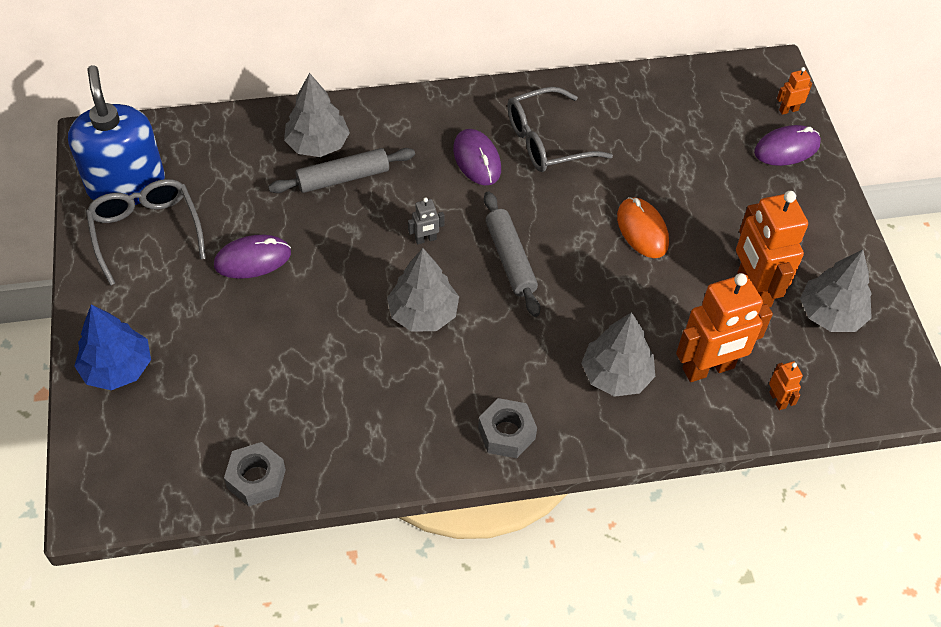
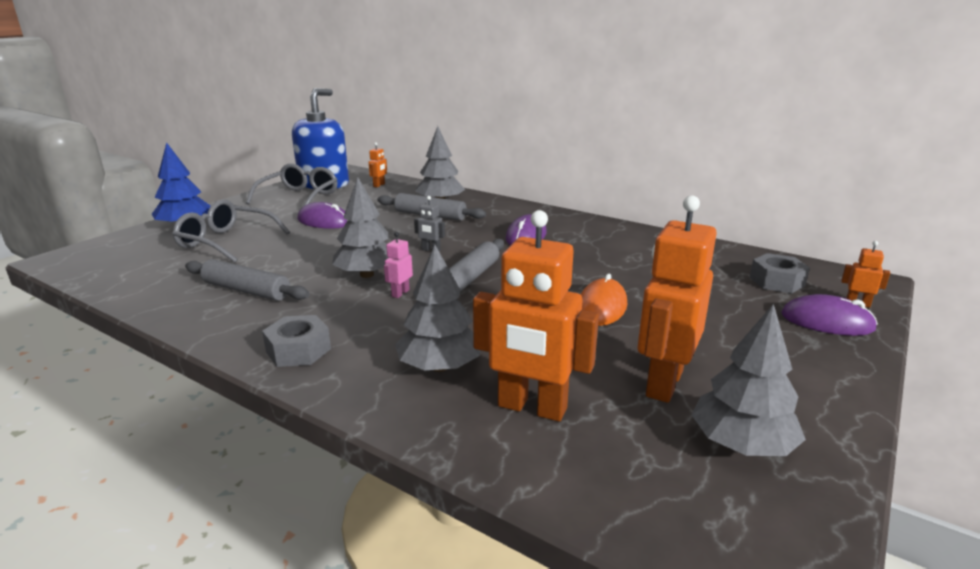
camera: 45 degrees right, 30 degrees down
grey nut [224,442,286,506] -> grey nut moved to [750,253,810,293]
grey glasses [507,87,613,172] -> grey glasses moved to [172,199,290,263]
orange robot [769,361,803,410] -> orange robot moved to [369,142,387,187]
none -> grey rolling pin [185,259,310,301]
none -> pink robot [384,232,413,298]

